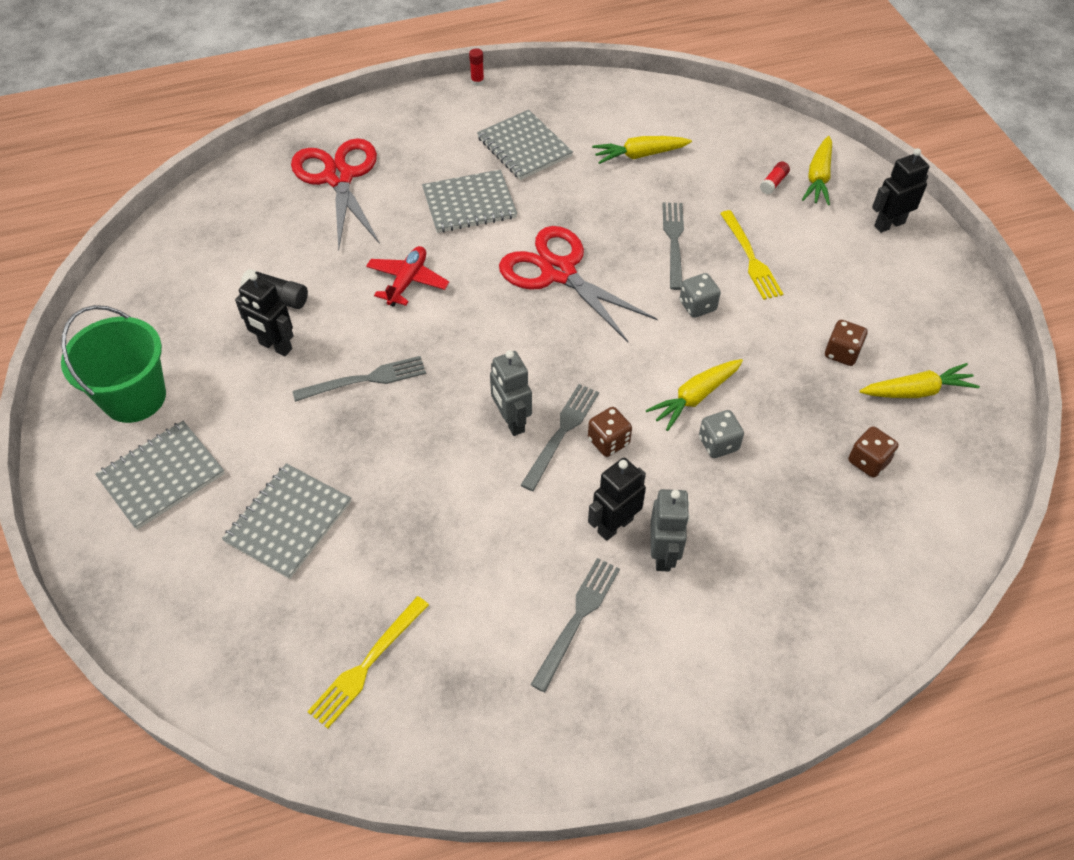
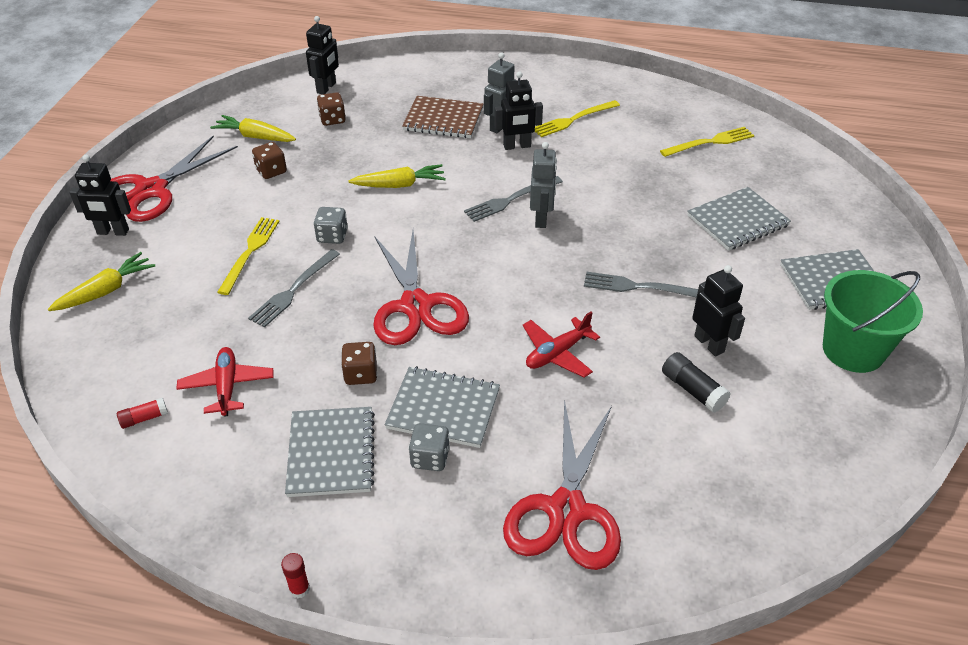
camera: 150 degrees left, 10 degrees down
grey fork [530,558,620,692] -> yellow fork [535,100,620,137]
brown dice [588,407,632,457] -> brown dice moved to [341,342,377,385]
yellow carrot [592,136,692,164] -> red plane [176,347,273,417]
grey dice [699,410,744,458] -> grey dice moved to [409,423,450,471]
red glue stick [760,161,790,194] -> red glue stick moved to [117,397,168,429]
none -> red scissors [111,136,238,222]
none -> black robot [306,16,339,94]
none -> brown notebook [402,96,483,138]

